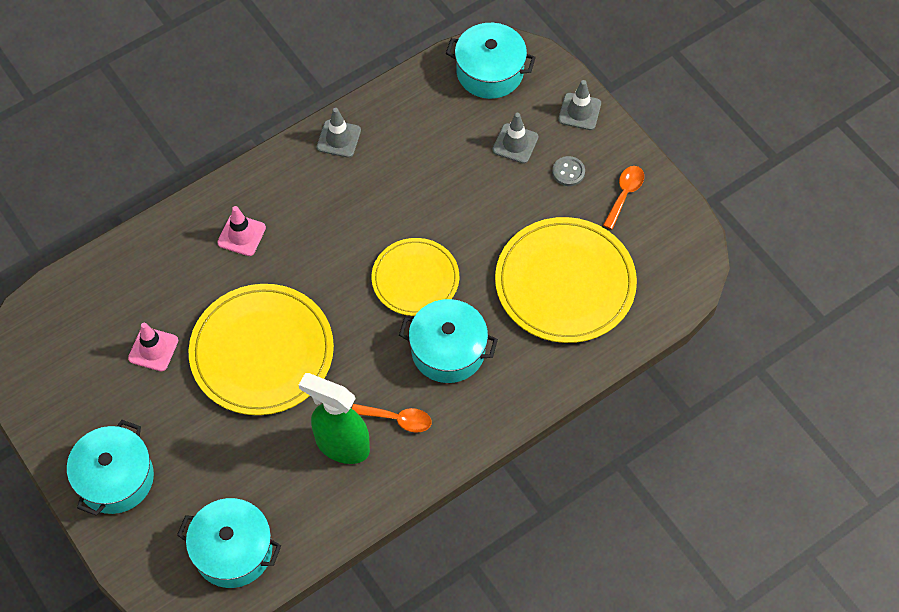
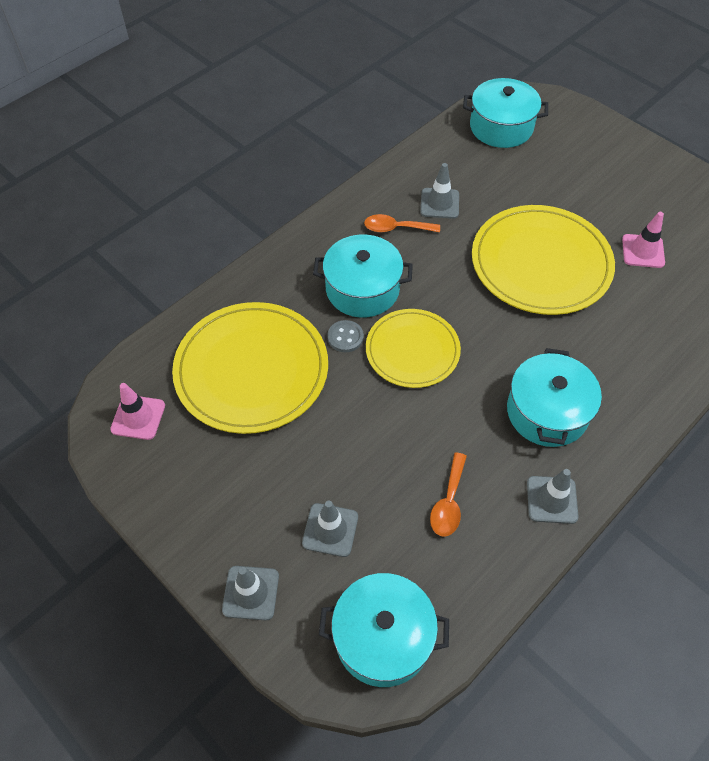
camera: 170 degrees right, 5 degrees down
turquoise pot [67,420,154,516] -> turquoise pot moved to [507,348,602,447]
pink traffic cone [217,206,266,256] -> pink traffic cone moved to [110,383,165,440]
green spray bottle [299,373,370,464] -> grey traffic cone [420,163,459,219]
grey button [552,156,585,186] -> grey button moved to [327,320,364,352]
orange spoon [603,166,644,229] -> orange spoon moved to [430,452,467,537]

